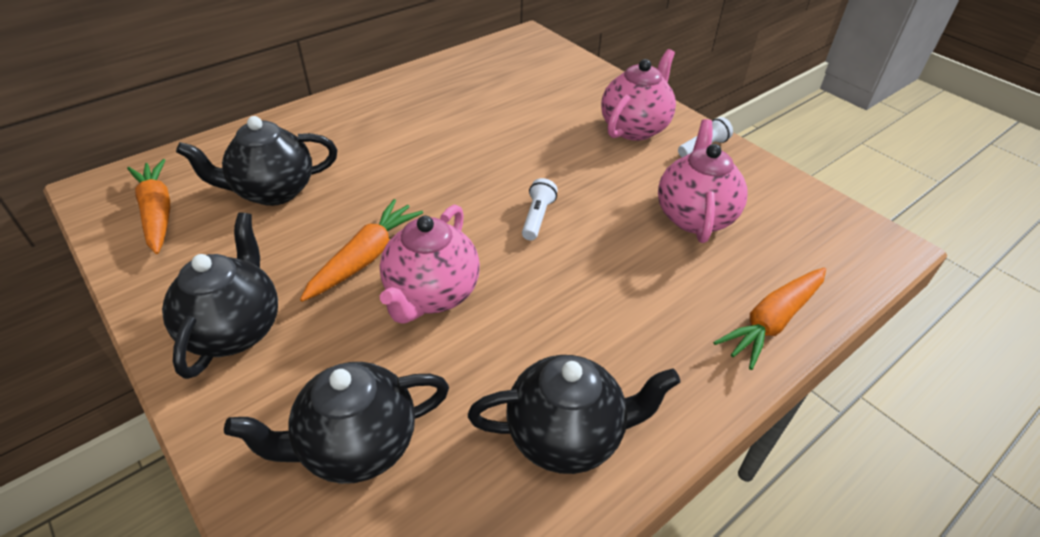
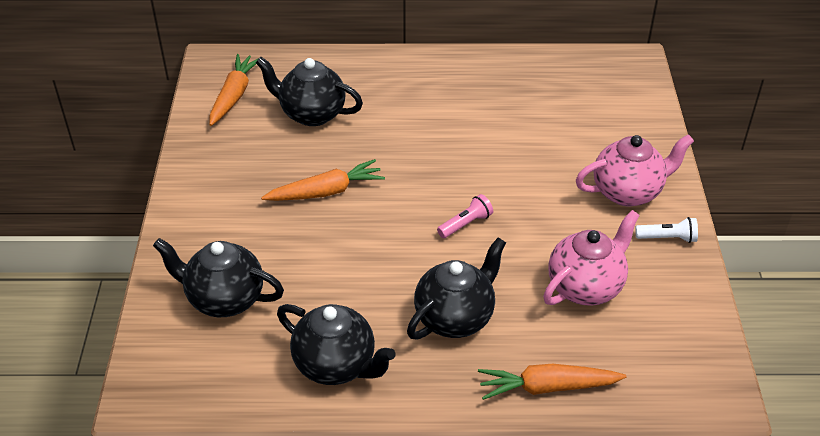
camera: 40 degrees right, 0 degrees up
black teapot [162,212,278,379] -> black teapot moved to [407,237,506,340]
pink teapot [380,205,480,323] -> none
white flashlight [522,178,558,240] -> pink flashlight [437,194,493,238]

